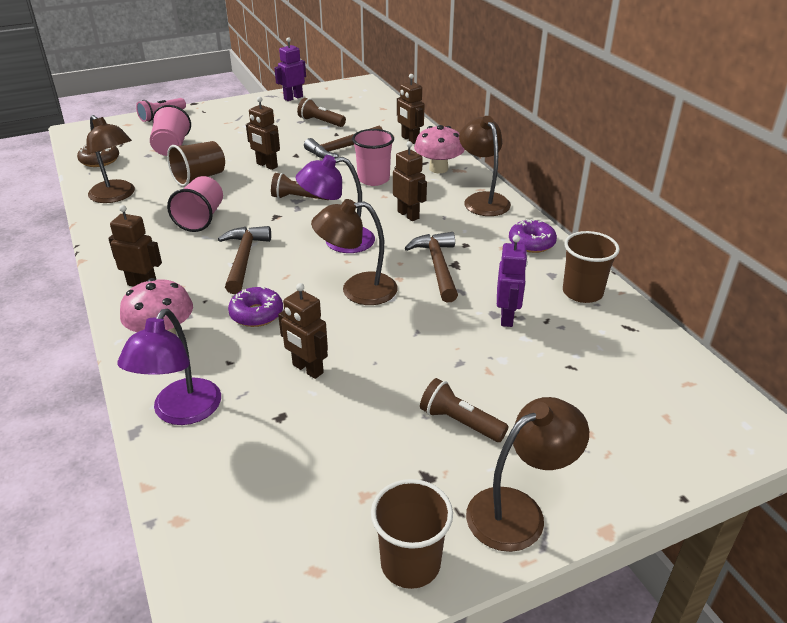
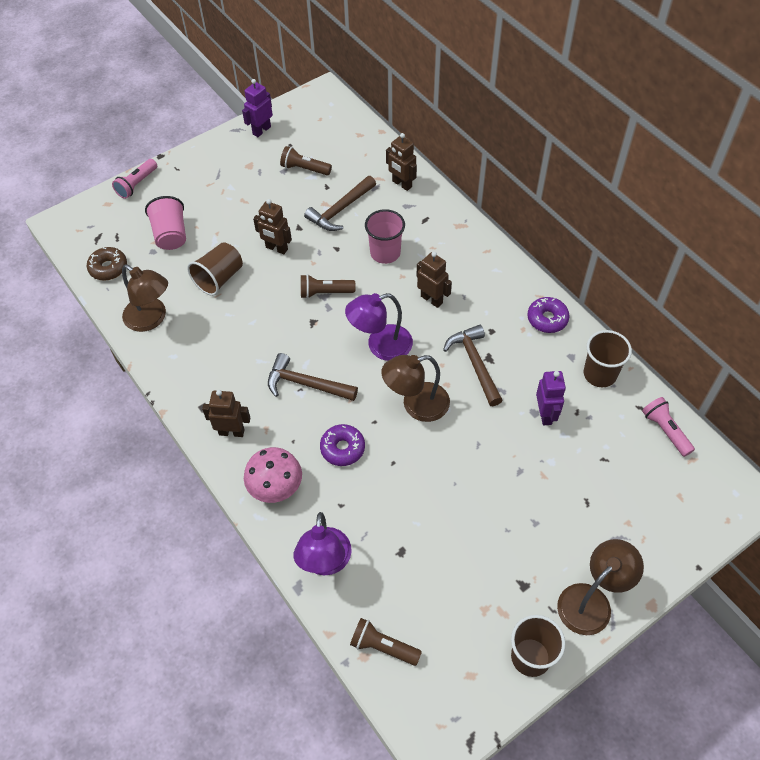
camera: 10 degrees left, 20 degrees up
pink cup [167,176,223,232] -> none
brown hammer [218,226,271,294] -> brown hammer turned 60 degrees counterclockwise [268,353,358,401]
brown robot [278,283,328,379] -> none
pink mushroom [414,125,465,173] -> none
brown flashlight [420,378,509,442] -> brown flashlight moved to [350,618,422,666]
brown lamp [459,116,511,216] -> none
none -> pink flashlight [642,397,695,457]

